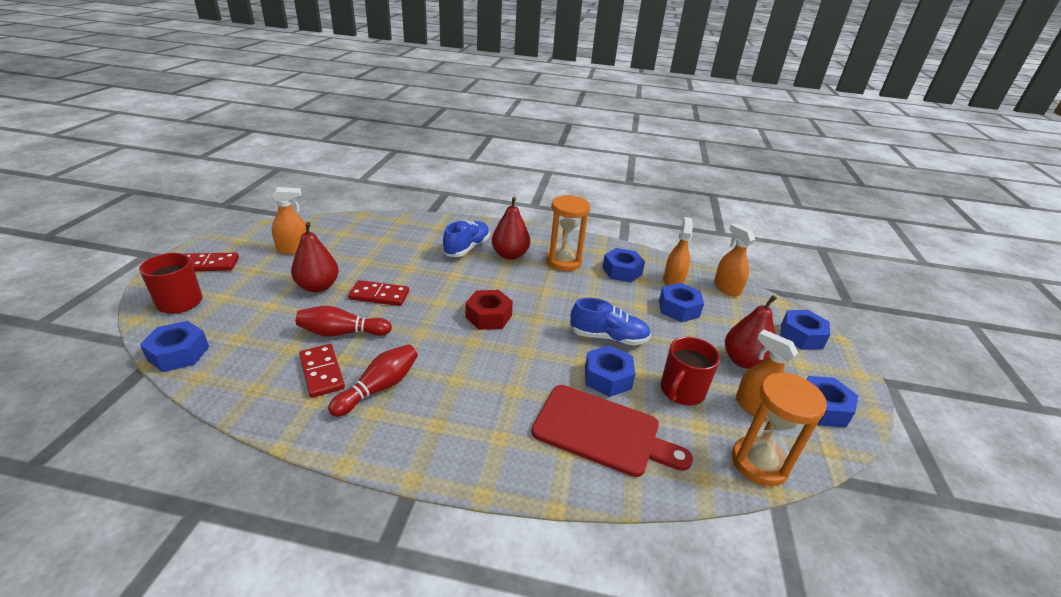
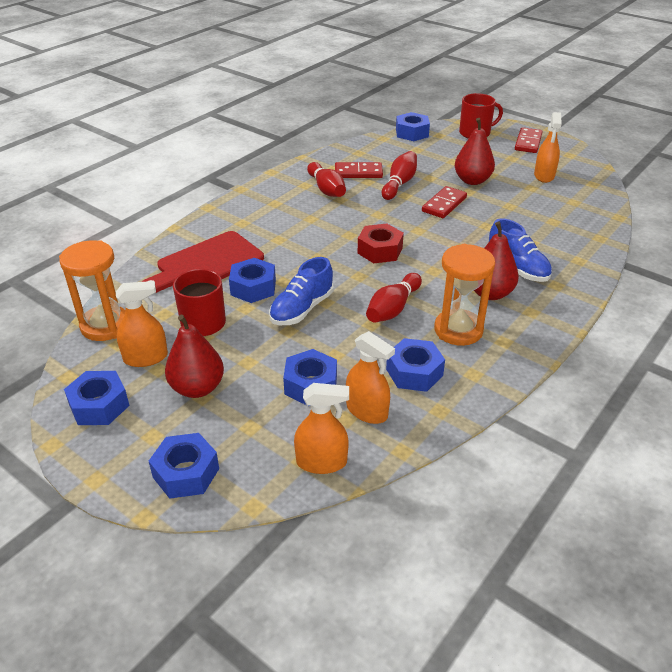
camera: 120 degrees right, 5 degrees up
none -> red bowling pin [366,273,422,323]

